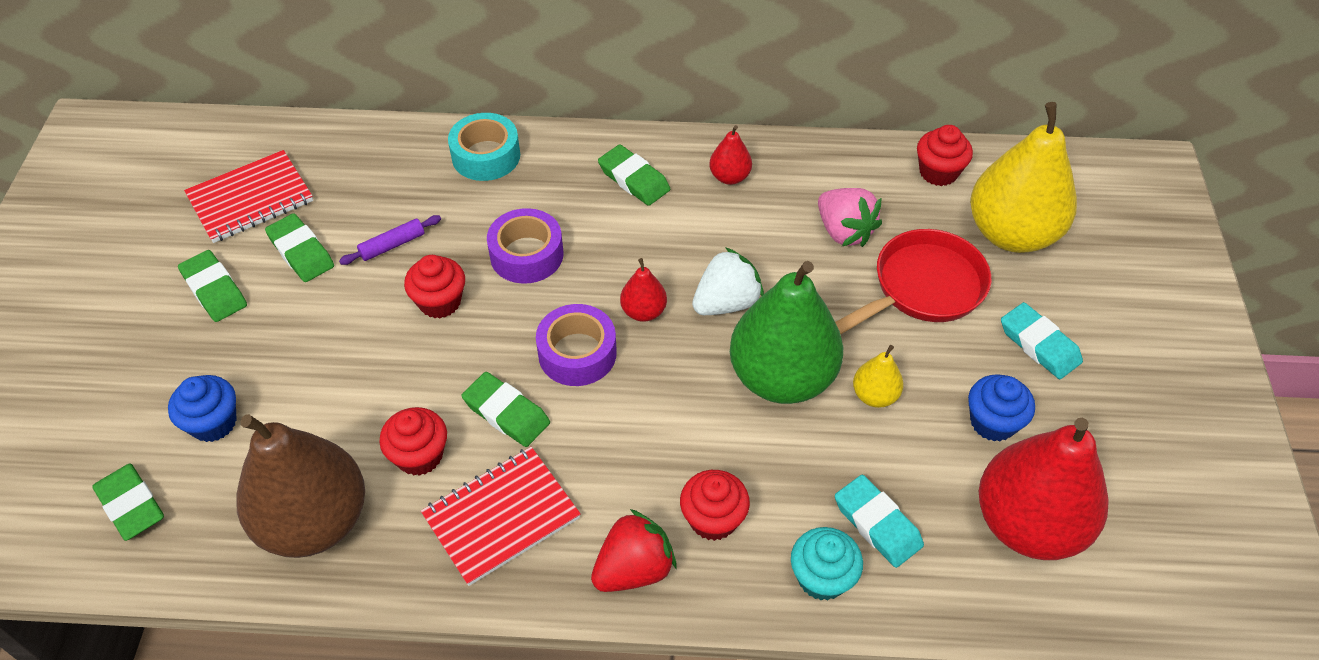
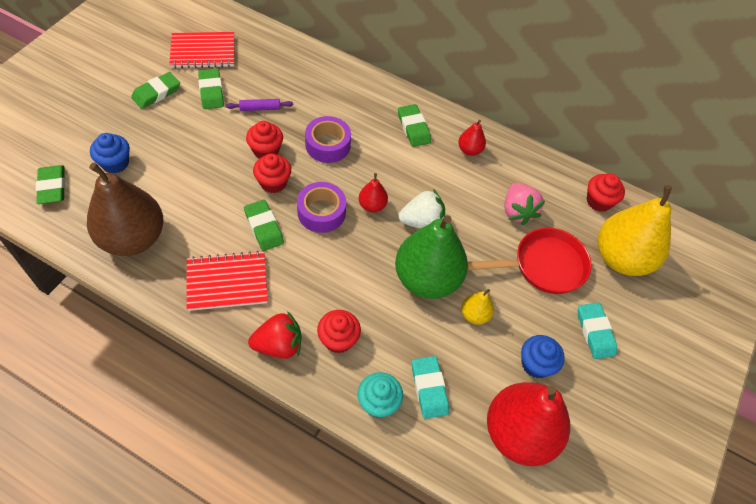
camera: 20 degrees right, 5 degrees up
green eraser [178,250,247,322] -> green eraser turned 60 degrees clockwise [131,72,180,109]
red cupcake [379,407,447,476] -> red cupcake moved to [253,153,291,193]
turquoise tape [448,113,520,181] -> none

